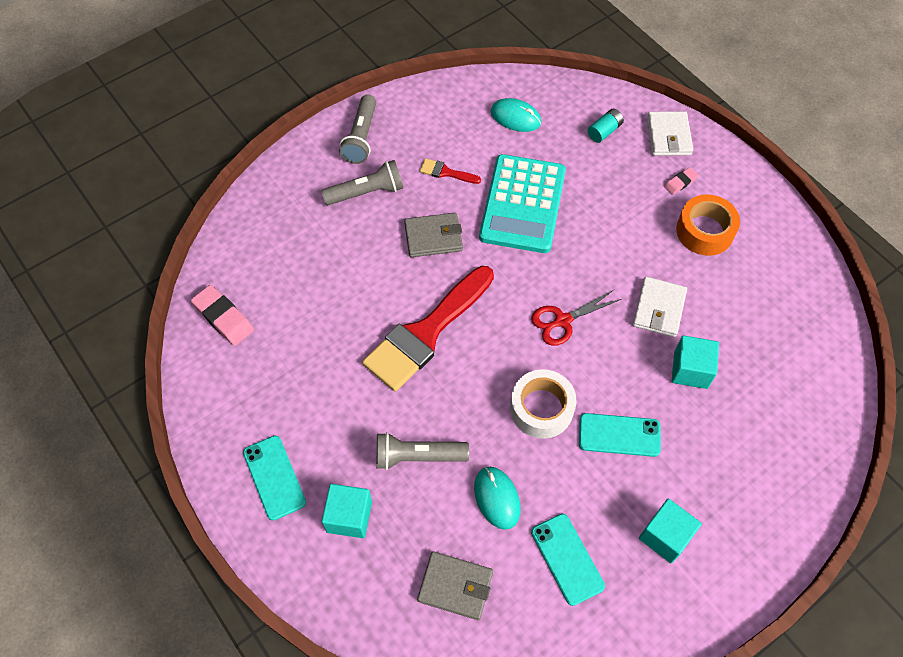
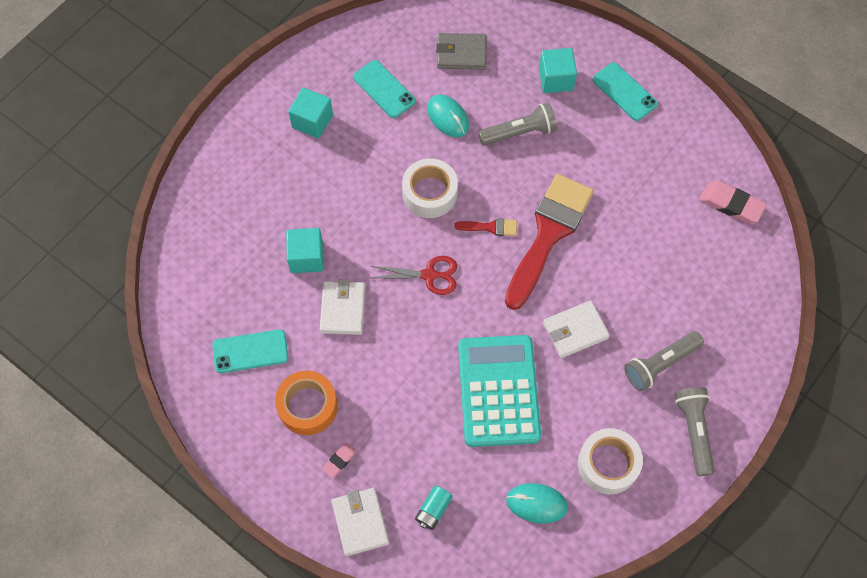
camera: 165 degrees right, 5 degrees up
grey wallet [404,213,463,257] -> white wallet [543,300,610,358]
red brush [420,158,481,184] -> red brush moved to [455,218,517,236]
red scissors [531,290,621,346] -> red scissors turned 45 degrees clockwise [371,256,457,295]
turquoise phone [579,413,661,457] -> turquoise phone moved to [212,329,288,373]
none -> white tape [578,428,643,494]

